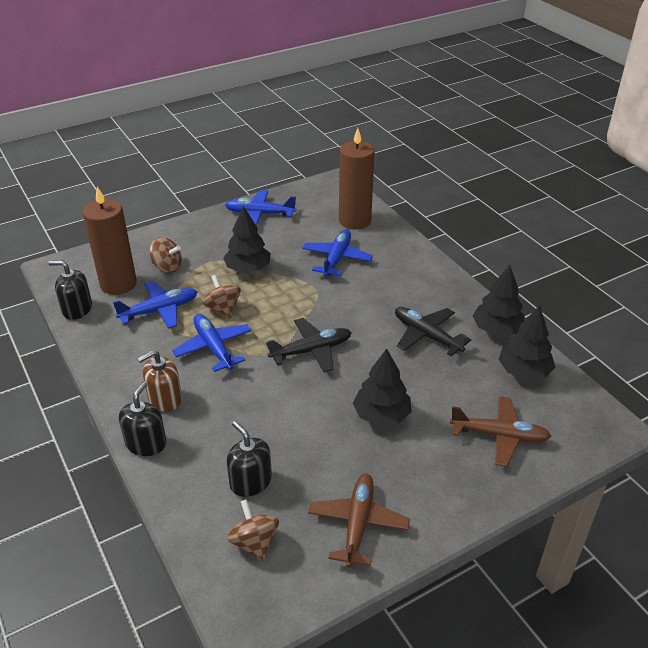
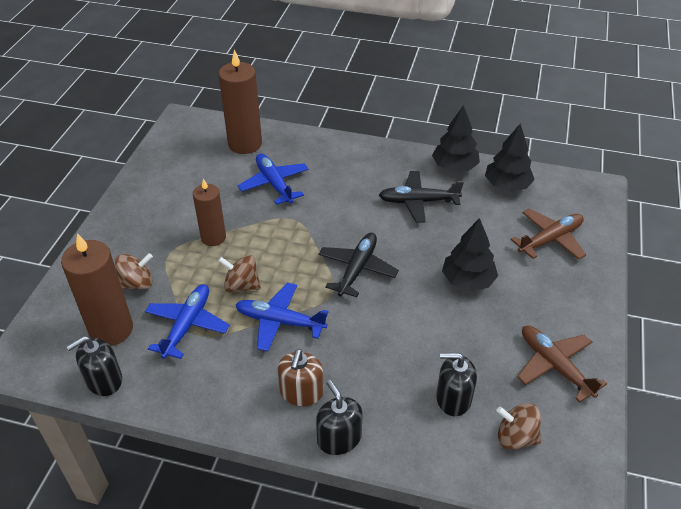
camera: 45 degrees left, 5 degrees up
black tree [223,206,271,273] -> brown candle [193,178,226,246]
blue plane [225,190,296,226] -> none

